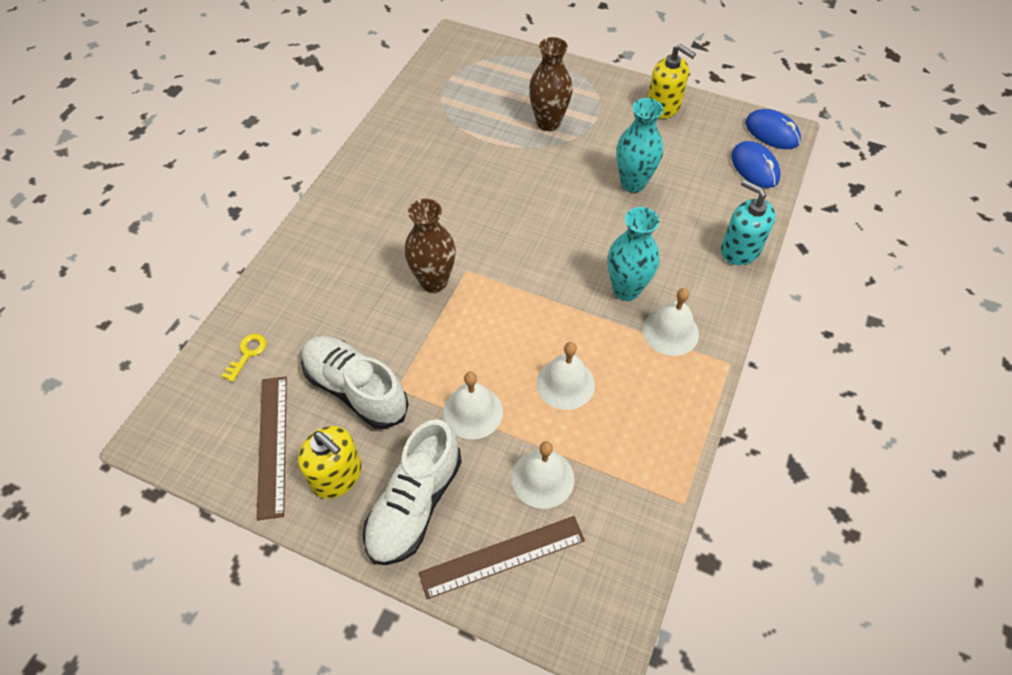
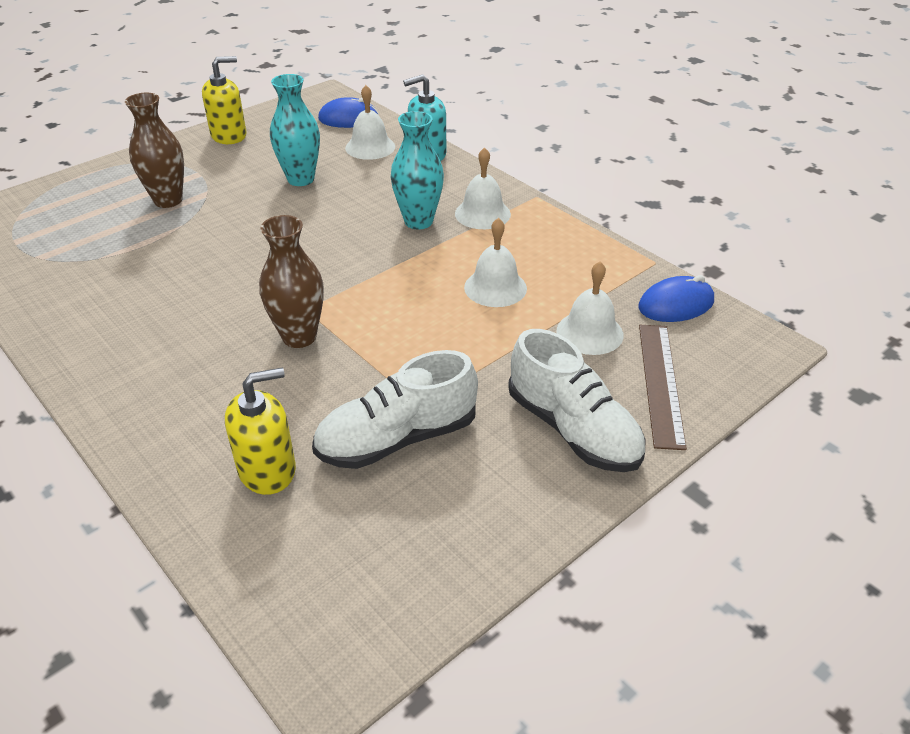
camera: 65 degrees left, 15 degrees down
yellow key [222,334,267,382] -> none
brown ruler [257,377,287,520] -> none
yellow soap dispenser [298,426,362,499] -> yellow soap dispenser moved to [225,368,296,495]
white bell [443,372,503,439] -> white bell moved to [345,85,395,160]
blue mouse [745,109,801,149] -> blue mouse moved to [638,275,714,322]

